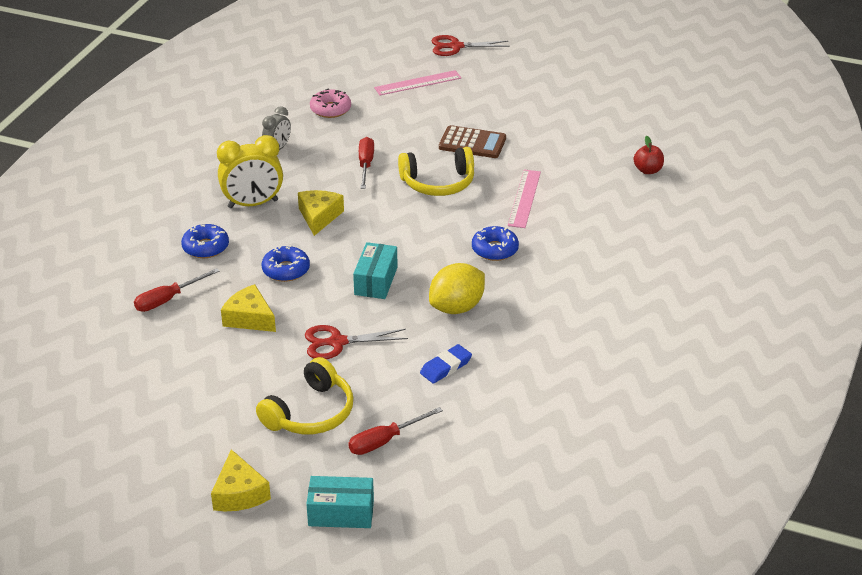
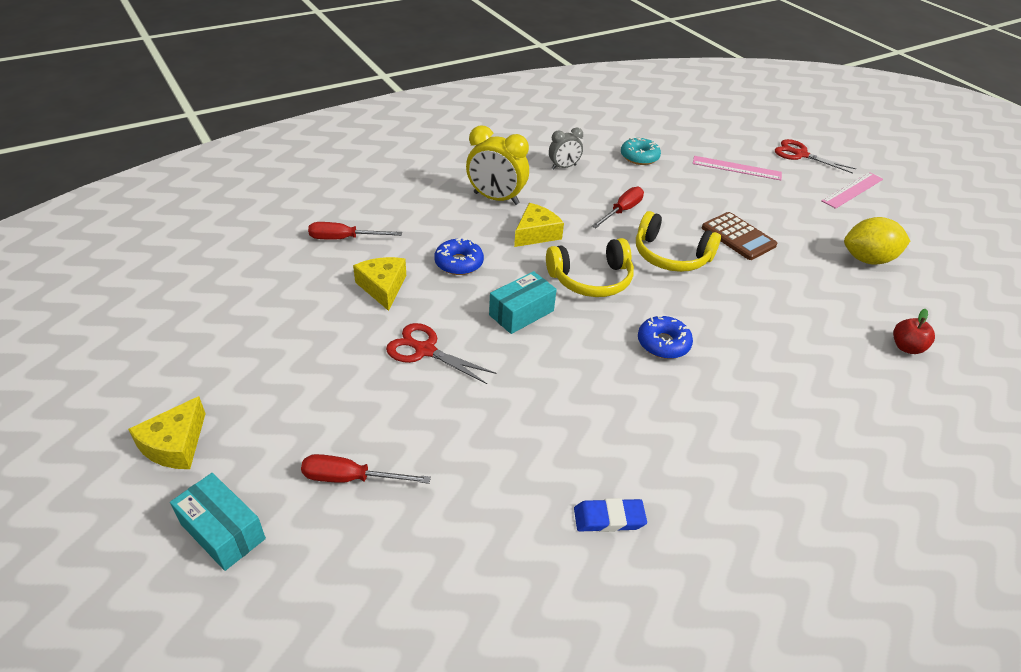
camera: 35 degrees right, 5 degrees up
blue donut [181,223,229,258] -> none
yellow headphones [256,357,353,434] -> yellow headphones moved to [546,238,634,297]
pink donut [310,88,351,118] -> turquoise donut [621,138,661,165]
blue eraser [420,344,472,384] -> blue eraser moved to [574,498,647,532]
yellow lemon [429,263,485,314] -> yellow lemon moved to [844,217,910,265]
pink ruler [508,169,541,228] -> pink ruler moved to [822,172,883,209]

